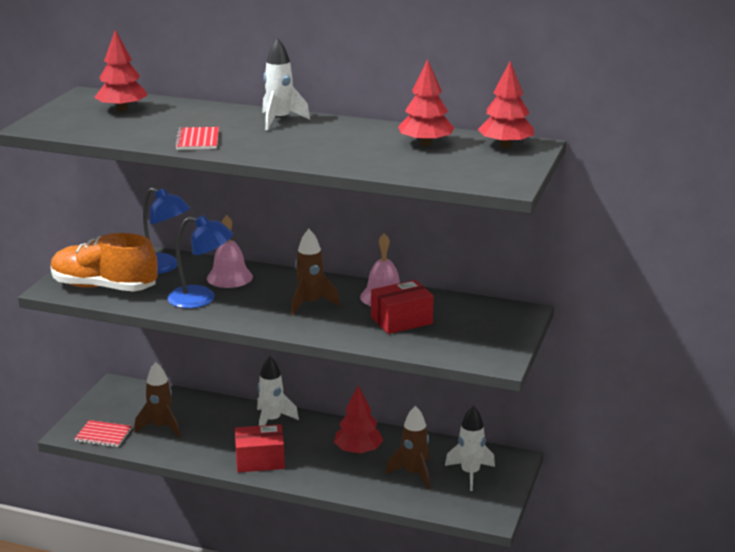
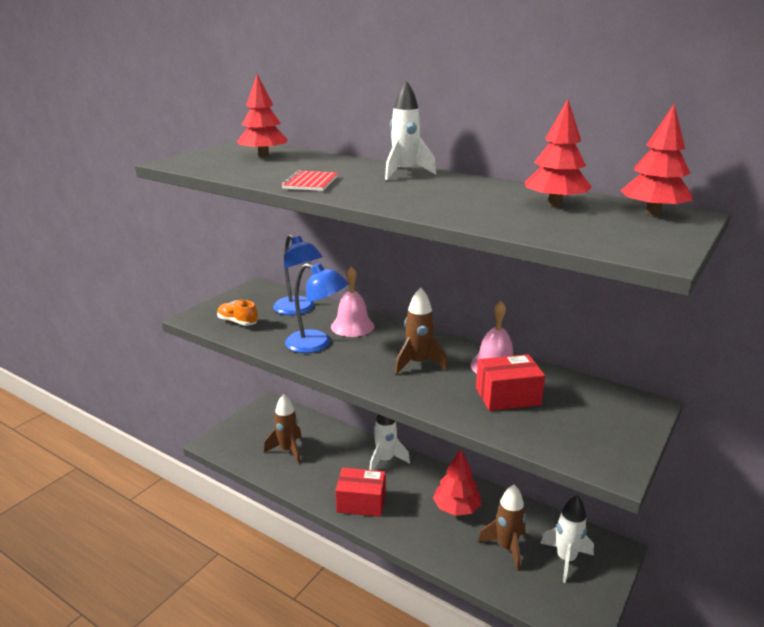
camera: 15 degrees right, 0 degrees up
orange shoe [50,233,158,291] -> orange shoe [217,300,258,326], size x0.47
red notebook [74,420,132,447] -> none

